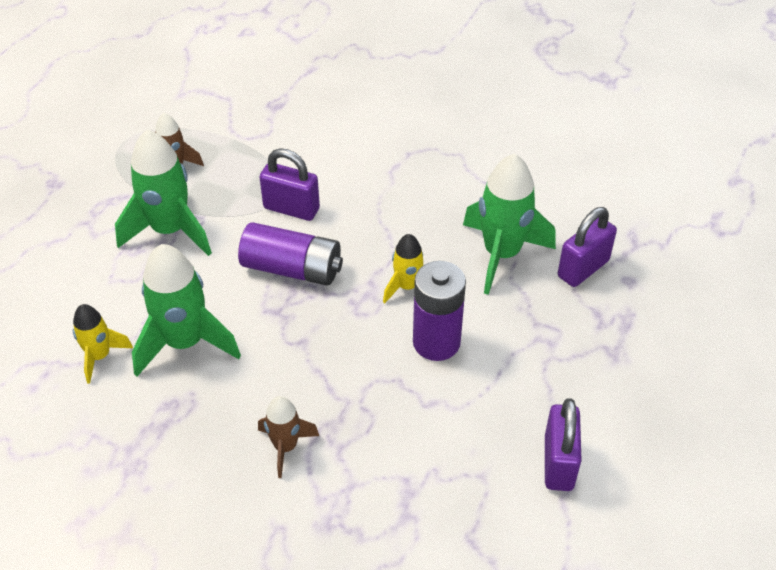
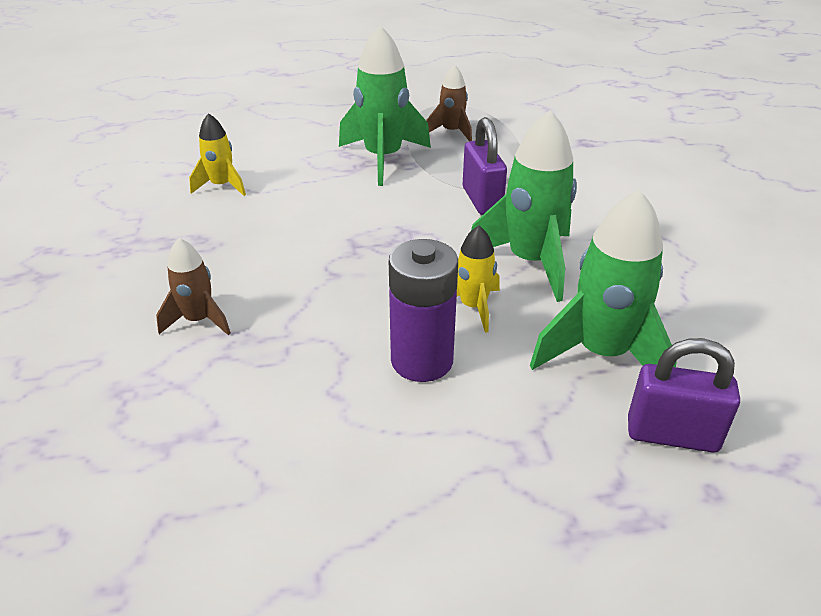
camera: 55 degrees right, 10 degrees down
green rocket [132,244,241,376] -> green rocket moved to [471,110,577,302]
purple battery [238,222,343,286] -> none
purple padlock [545,398,582,491] -> none

